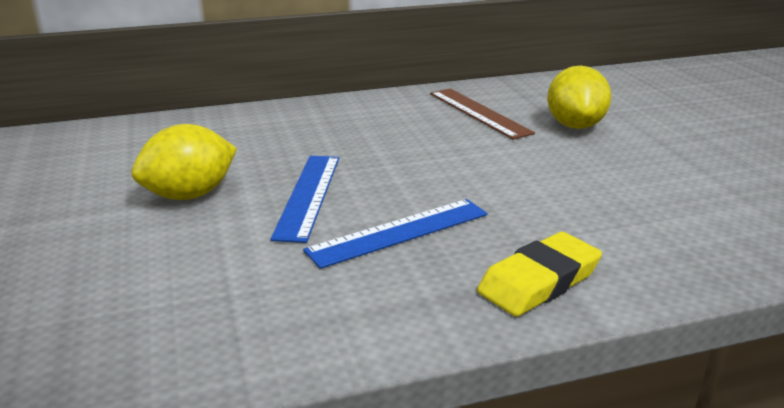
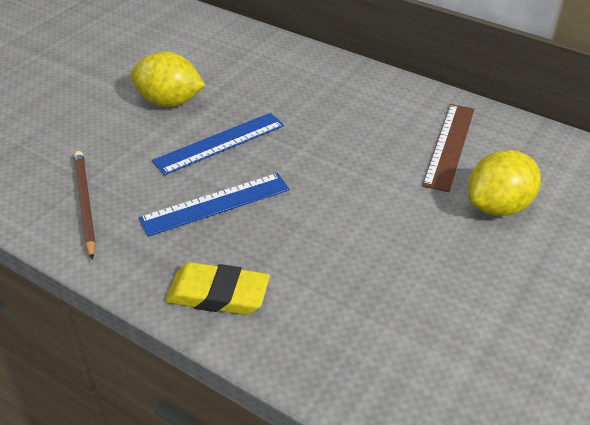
camera: 50 degrees right, 15 degrees up
blue ruler [303,199,488,269] -> blue ruler turned 45 degrees counterclockwise [139,173,289,237]
none -> brown pencil [74,151,96,260]

